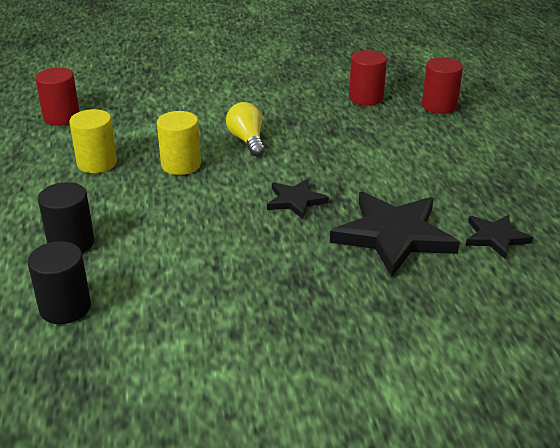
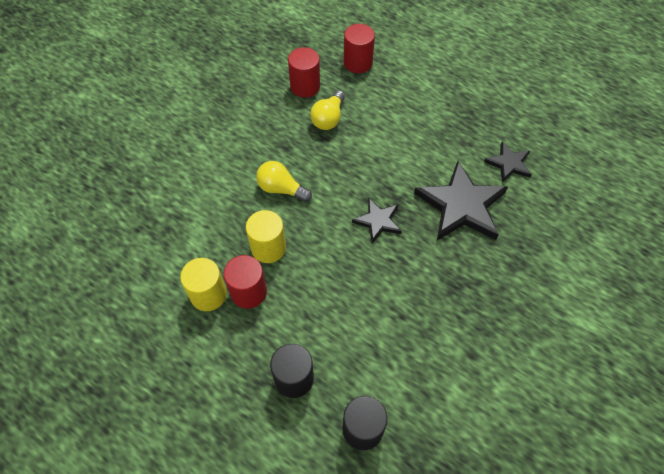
camera: 45 degrees left, 25 degrees up
red cylinder [35,68,80,126] -> red cylinder moved to [223,255,267,309]
none -> yellow light bulb [310,90,345,130]

